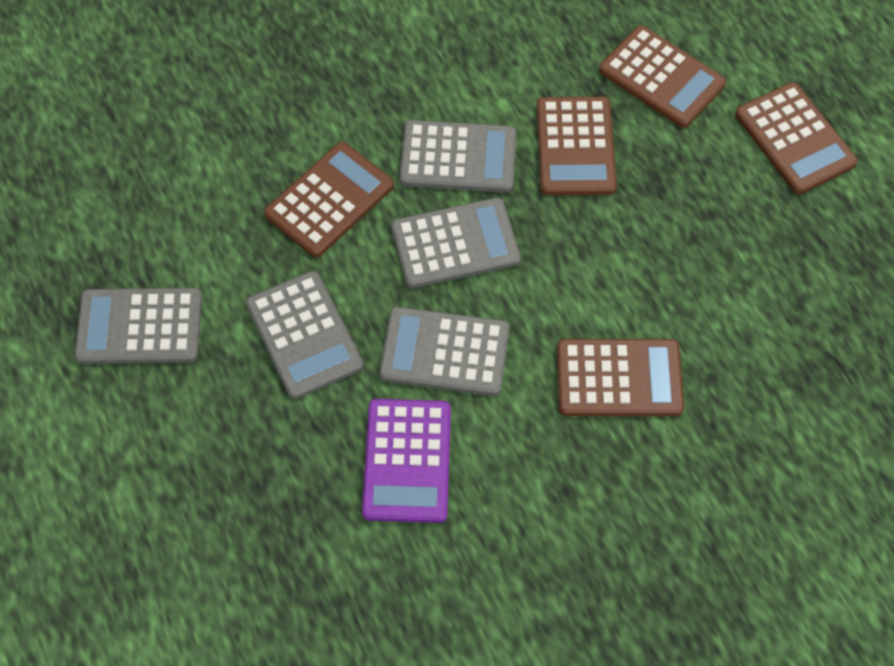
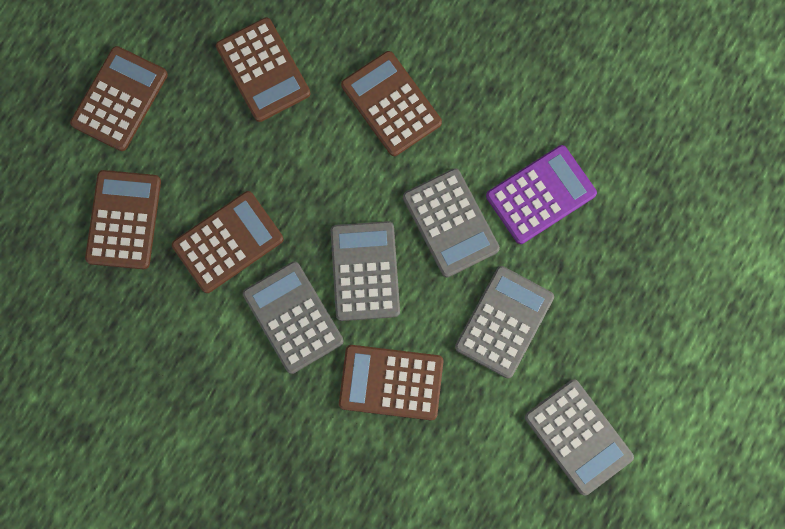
camera: 125 degrees left, 15 degrees up
grey calculator [391,198,521,288] -> grey calculator turned 45 degrees clockwise [331,221,400,321]
none -> brown calculator [216,17,310,122]

